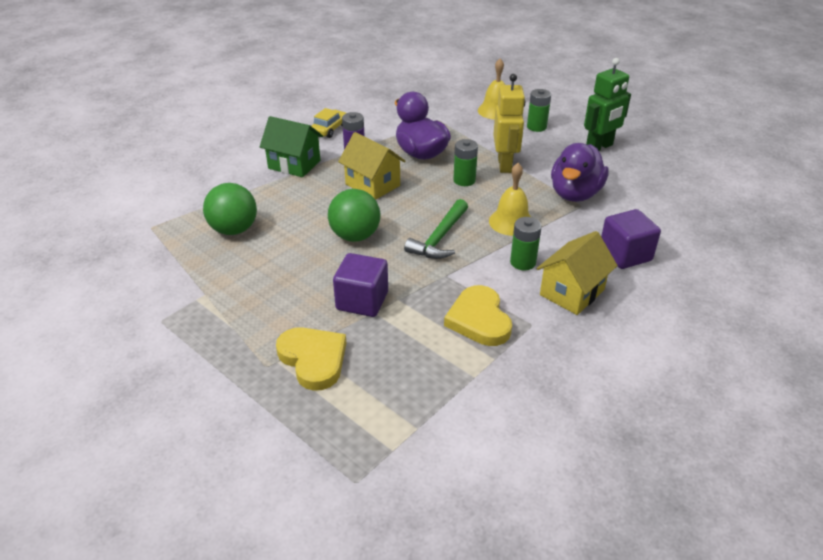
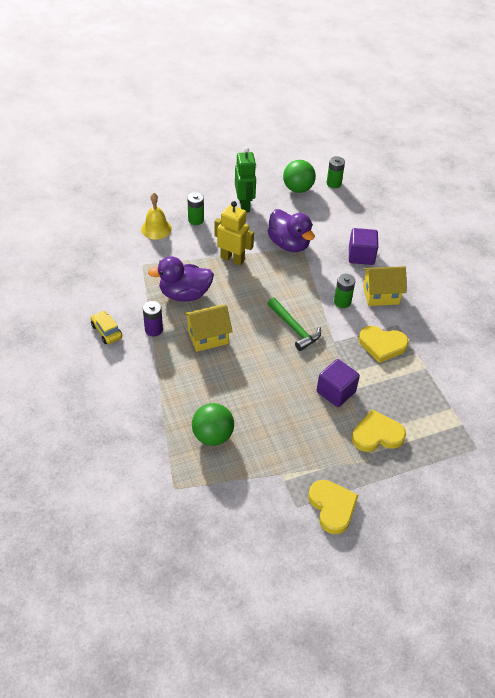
camera: 65 degrees left, 10 degrees up
green house [260,116,323,177] -> none
green ball [328,189,380,242] -> green ball moved to [283,160,316,193]
green battery [453,139,478,186] -> green battery moved to [327,156,345,188]
yellow bell [489,163,531,236] -> none
yellow house [536,231,618,315] -> yellow house turned 75 degrees counterclockwise [363,266,406,306]
none -> yellow heart [308,480,359,534]

